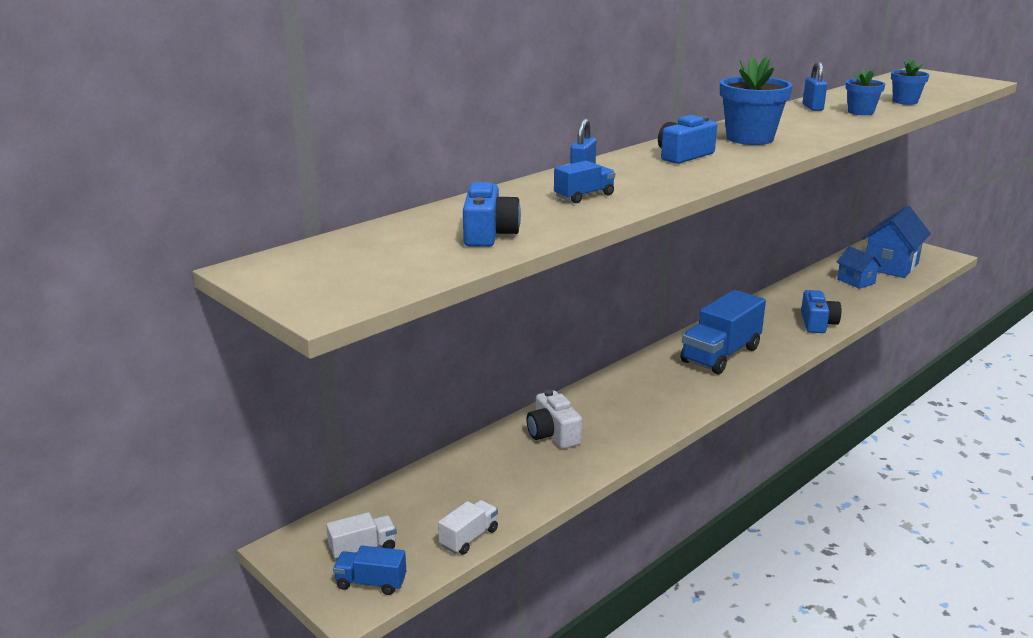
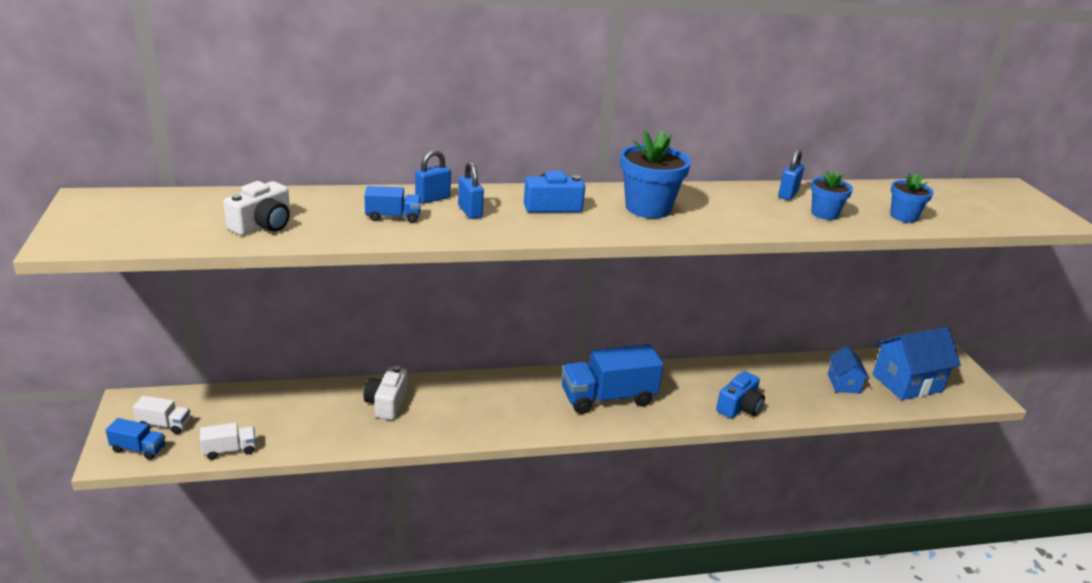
camera: 30 degrees right, 5 degrees up
blue truck [333,545,406,595] -> blue truck turned 150 degrees clockwise [106,418,165,460]
blue camera [463,182,521,247] -> white camera [223,181,290,235]
none -> blue padlock [458,162,484,219]

